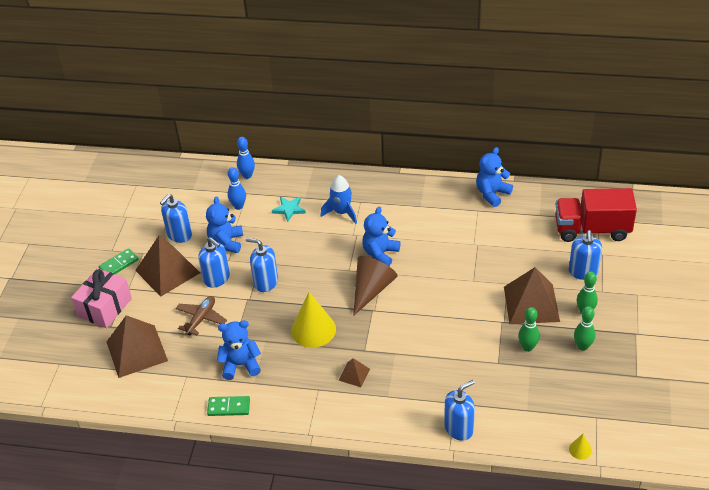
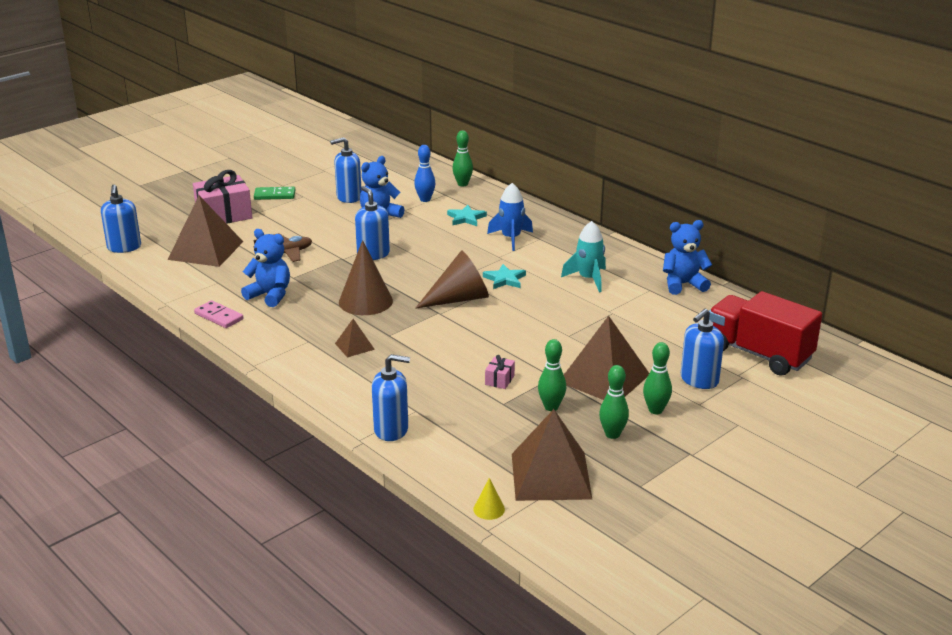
camera: 35 degrees right, 15 degrees down
brown pyramid [135,236,200,297] -> brown pyramid moved to [512,409,592,501]
blue soap dispenser [198,237,230,288] -> blue soap dispenser moved to [101,185,141,253]
green domino [207,396,250,416] -> pink domino [194,300,243,328]
blue bowling pin [237,137,255,179] -> green bowling pin [452,130,473,186]
yellow cone [291,292,336,348] -> brown cone [339,240,393,315]
blue teddy bear [362,206,400,266] -> turquoise star [483,264,526,289]
none -> pink gift [485,355,515,389]
none -> turquoise rocket [561,221,606,292]

